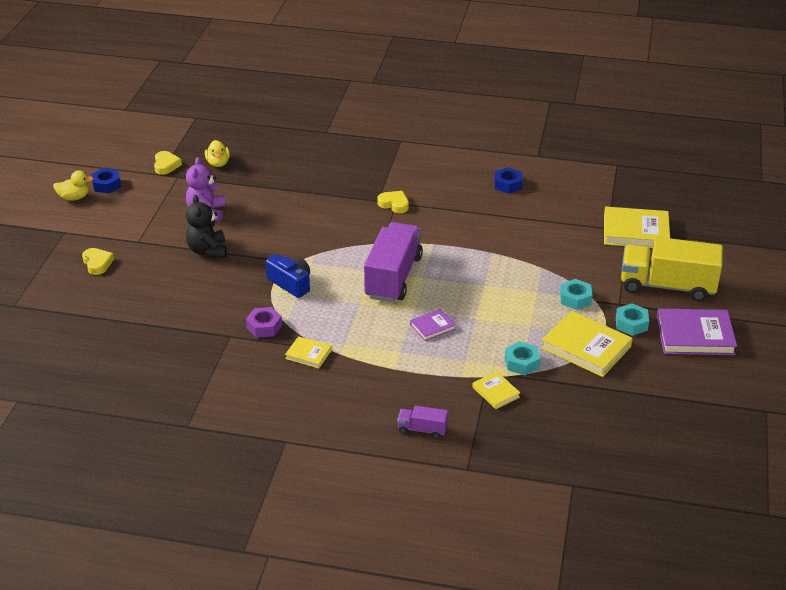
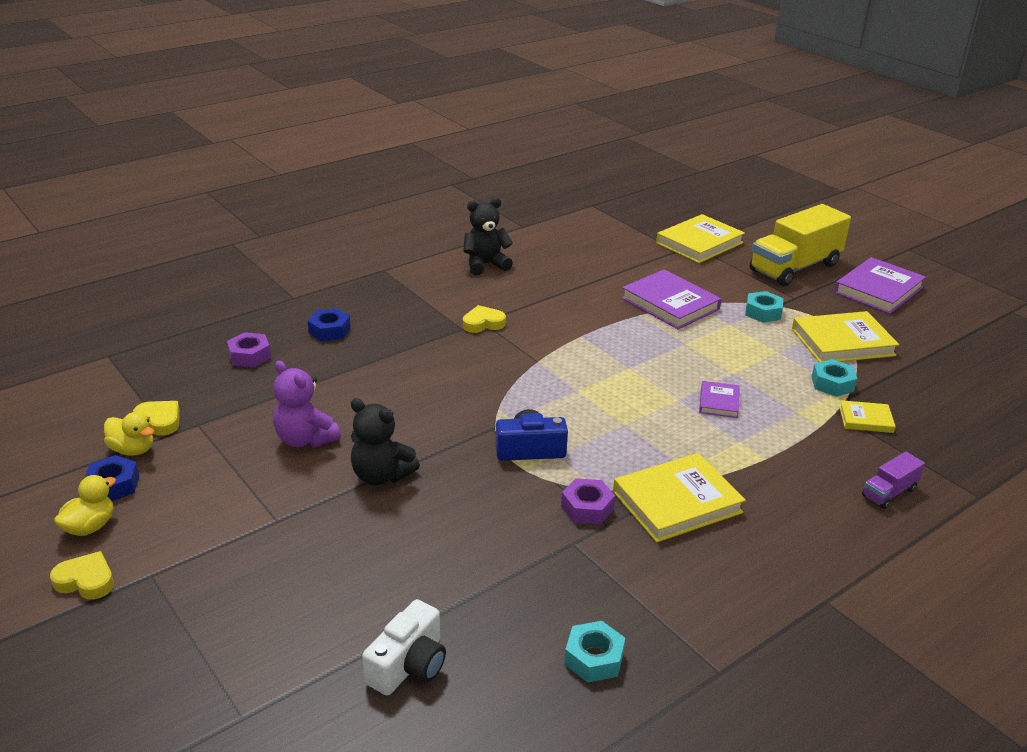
camera: 50 degrees left, 5 degrees down
yellow heart [82,248,114,275] -> yellow heart moved to [50,551,114,599]
yellow duck [205,140,230,167] -> yellow duck moved to [104,412,154,456]
yellow book [285,336,332,369] -> yellow book [613,453,746,542], size x1.92
purple truck [364,222,423,302] -> none
blue nut [495,167,522,194] -> blue nut moved to [308,308,351,342]
turquoise nut [616,303,649,336] -> turquoise nut moved to [564,621,625,683]
none -> purple nut [227,332,271,367]
none -> white camera [362,599,446,696]
none -> black teddy bear [463,198,513,275]
none -> purple book [621,269,721,329]

